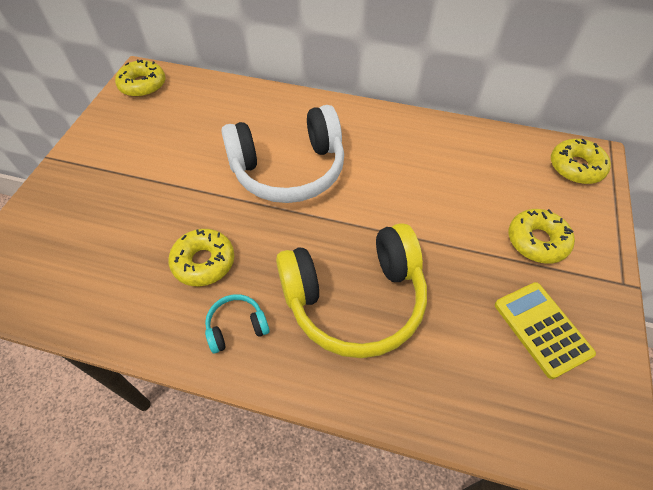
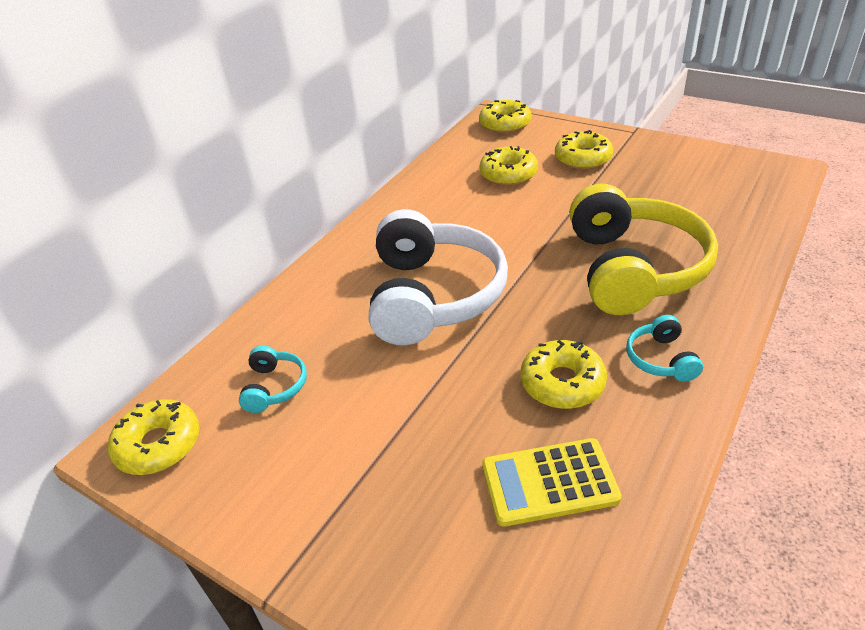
camera: 70 degrees left, 15 degrees down
yellow calculator [495,282,596,379] -> yellow calculator moved to [482,438,622,527]
none -> turquoise headphones [239,345,307,413]
none -> yellow donut [479,146,538,186]

